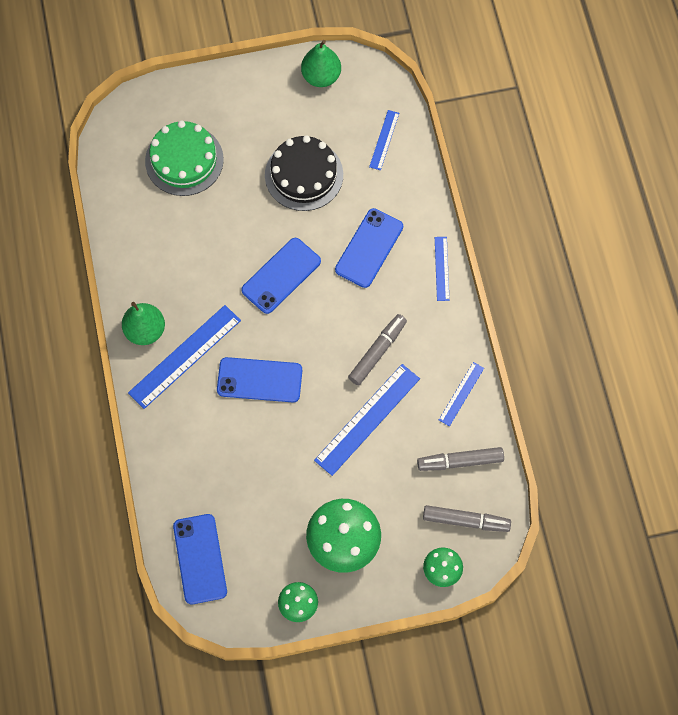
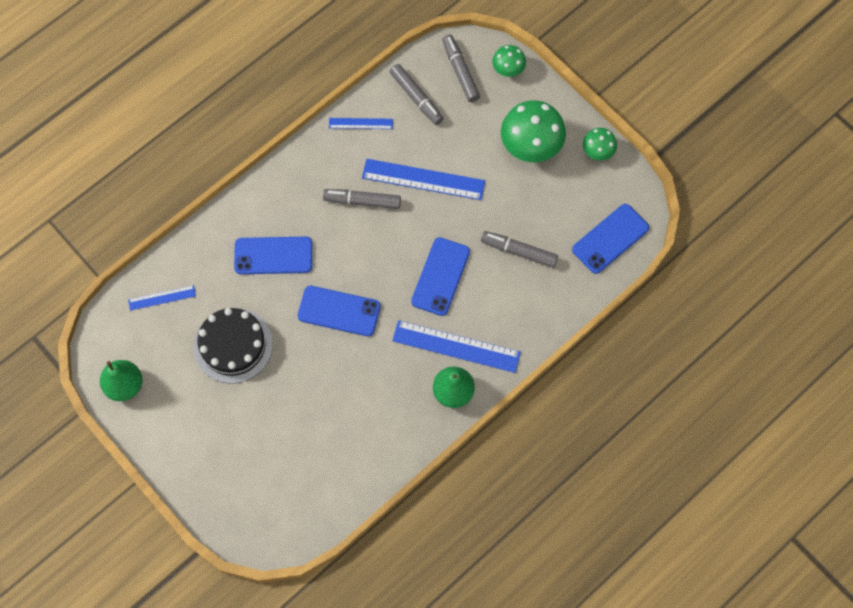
camera: 120 degrees left, 0 degrees up
green cake [145,121,224,196] -> none
blue phone [217,357,302,402] -> blue phone turned 45 degrees clockwise [411,237,470,316]
blue ruler [435,237,450,301] -> none
none -> grey marker [481,231,558,268]

